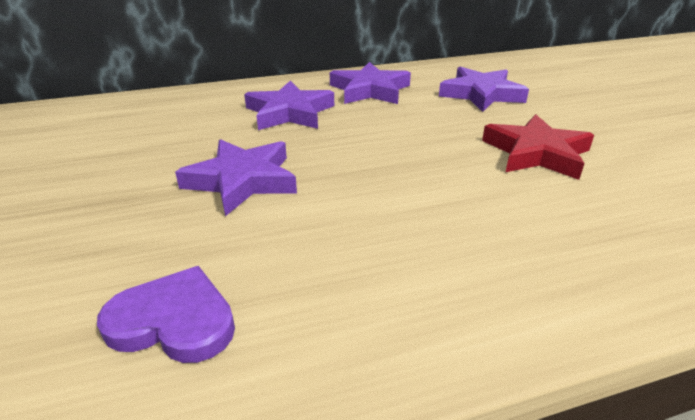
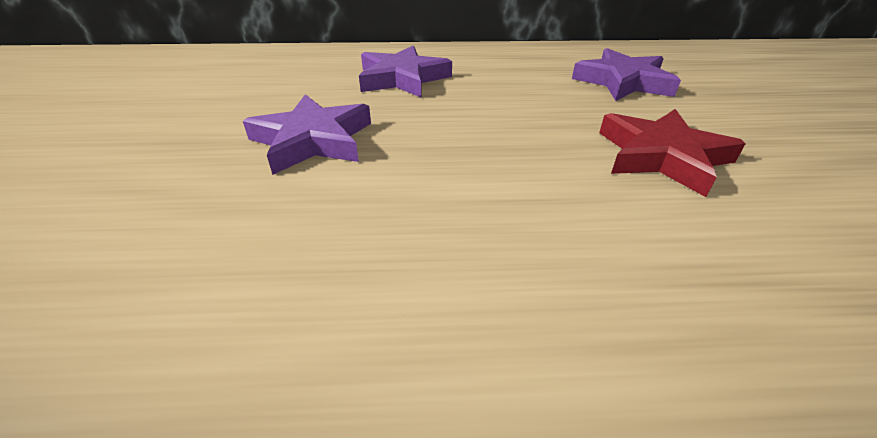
camera: 15 degrees right, 5 degrees up
purple heart [97,266,235,363] -> none
purple star [330,62,411,104] -> none

